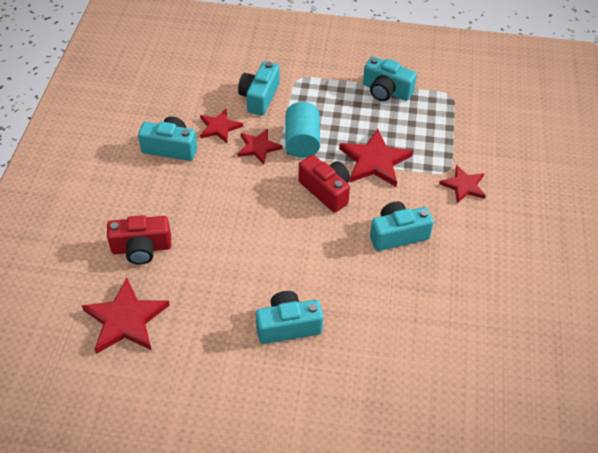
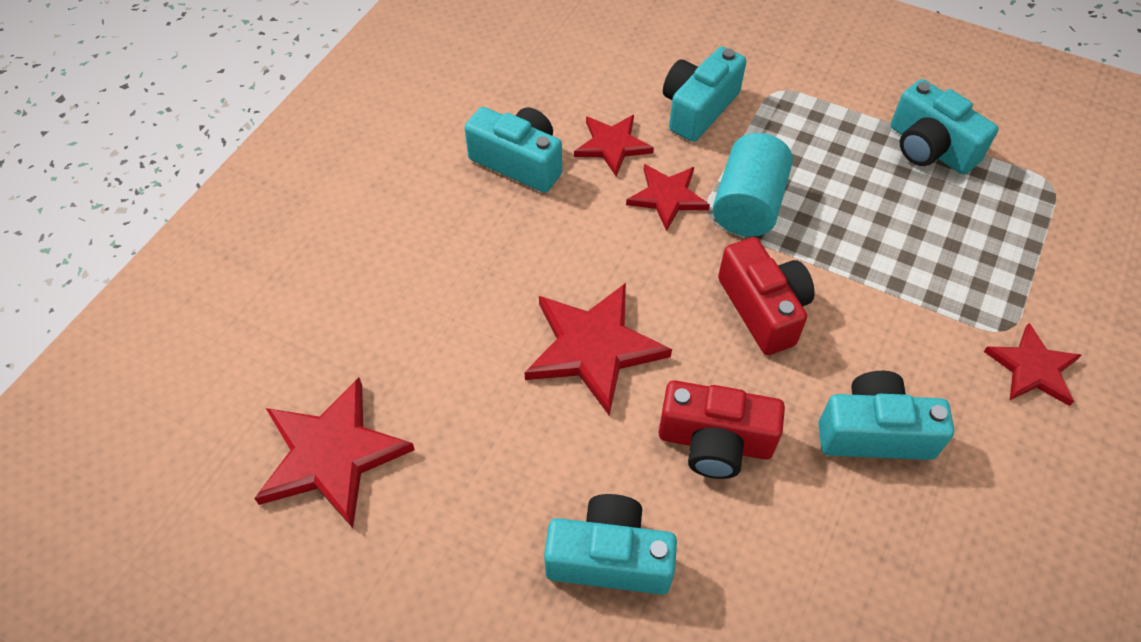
camera: 20 degrees right, 5 degrees up
red camera [107,215,171,265] -> red camera moved to [658,380,785,479]
red star [339,129,413,187] -> red star moved to [524,283,672,416]

